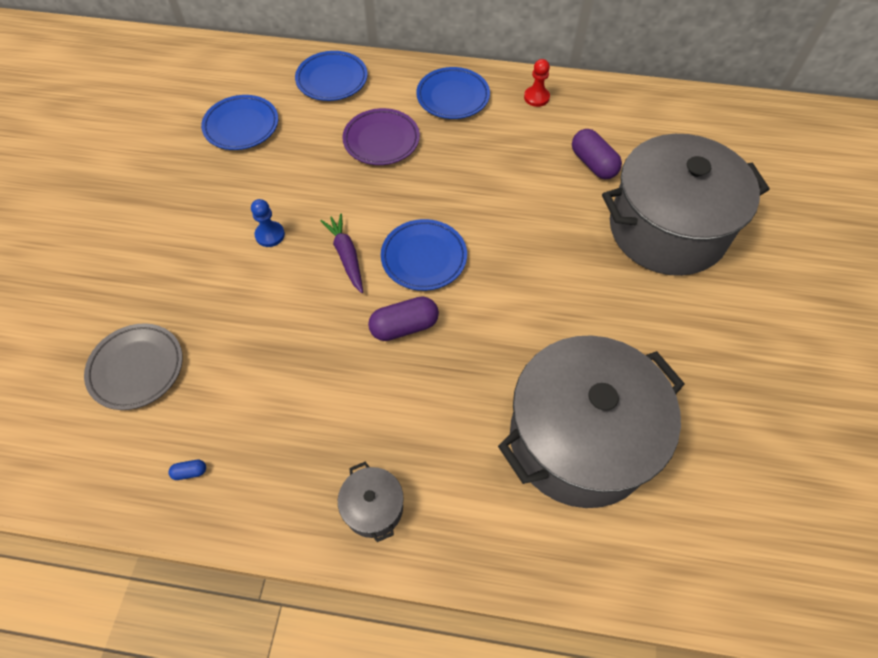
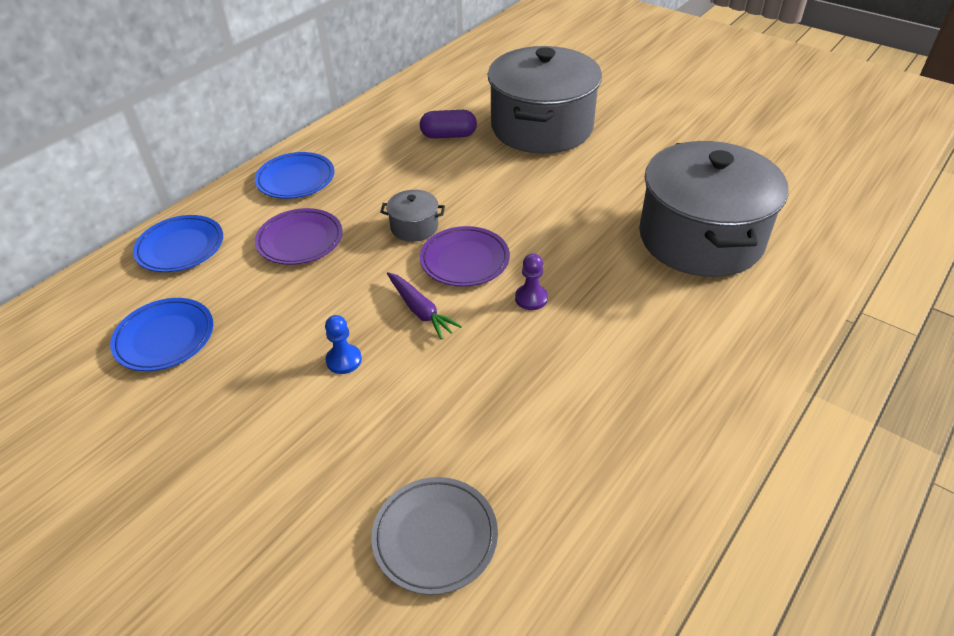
camera: 60 degrees left, 15 degrees down
blue capsule [168,460,206,480] -> none
purple carrot [320,214,363,293] -> purple carrot turned 135 degrees counterclockwise [387,272,462,339]
grey pot [338,462,404,542] -> grey pot moved to [380,190,445,242]
purple capsule [368,296,439,341] -> purple pawn [515,253,548,310]
blue plate [381,219,467,291] -> purple plate [420,226,510,287]
red pawn [524,59,550,107] -> none

